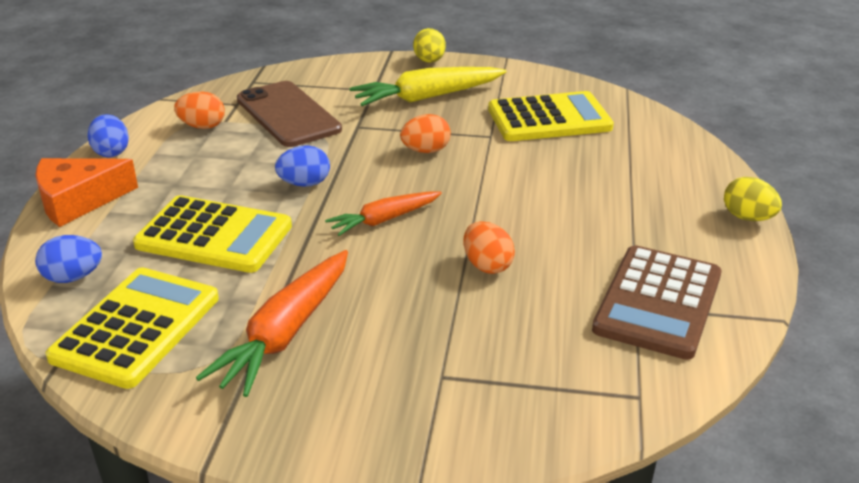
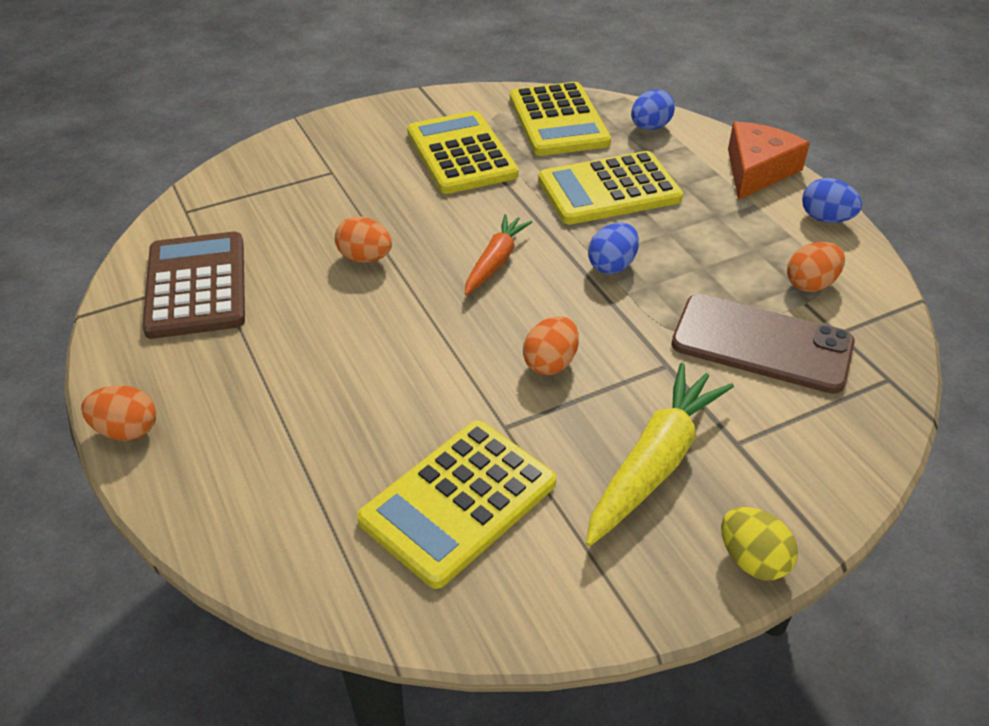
camera: 145 degrees right, 10 degrees up
orange carrot [196,250,348,397] -> yellow calculator [407,111,519,194]
yellow egg [724,177,782,221] -> orange egg [81,385,156,441]

